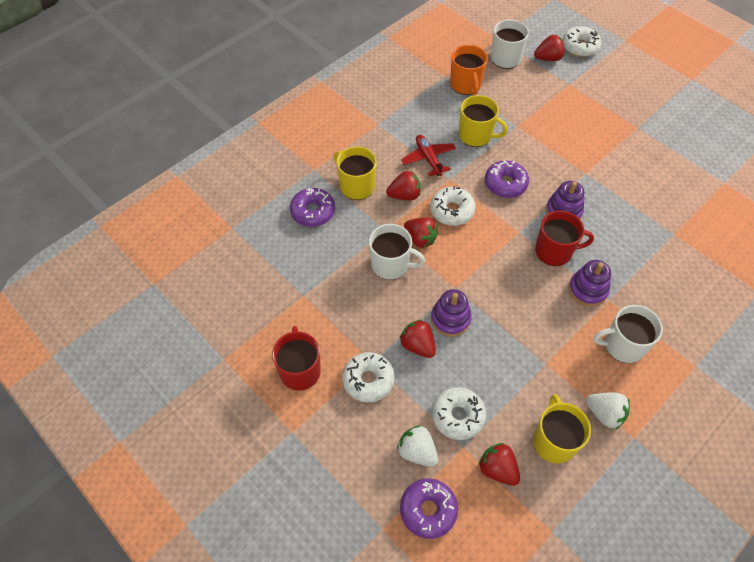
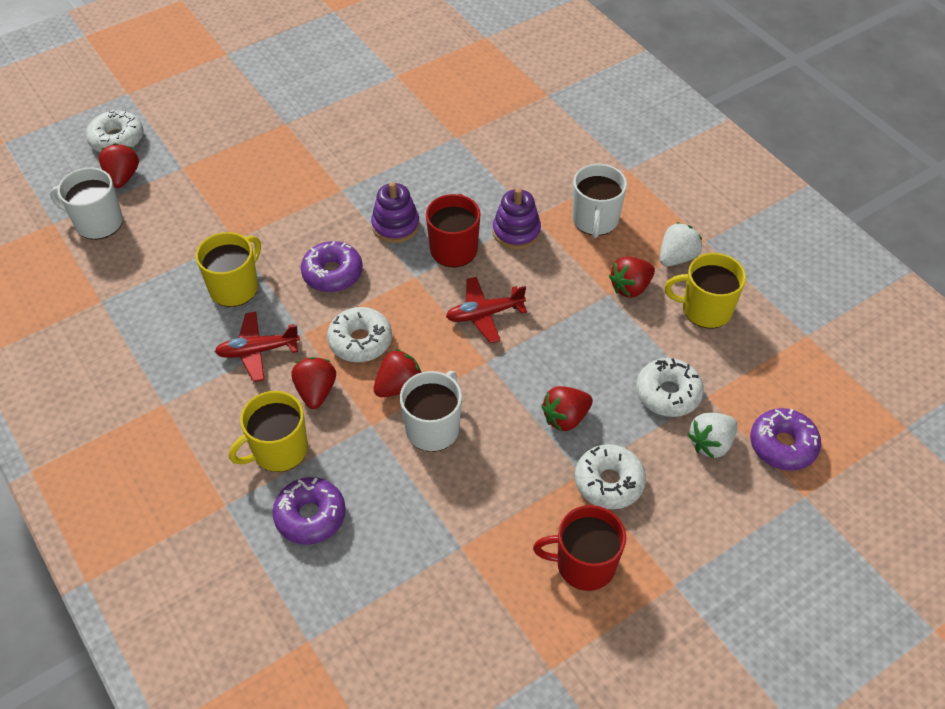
camera: 80 degrees left, 5 degrees down
purple stacking toy [431,289,472,337] -> none
orange mug [450,45,488,95] -> none
red strawberry [478,443,520,486] -> red strawberry moved to [609,256,655,298]
none -> red plane [446,277,527,343]

